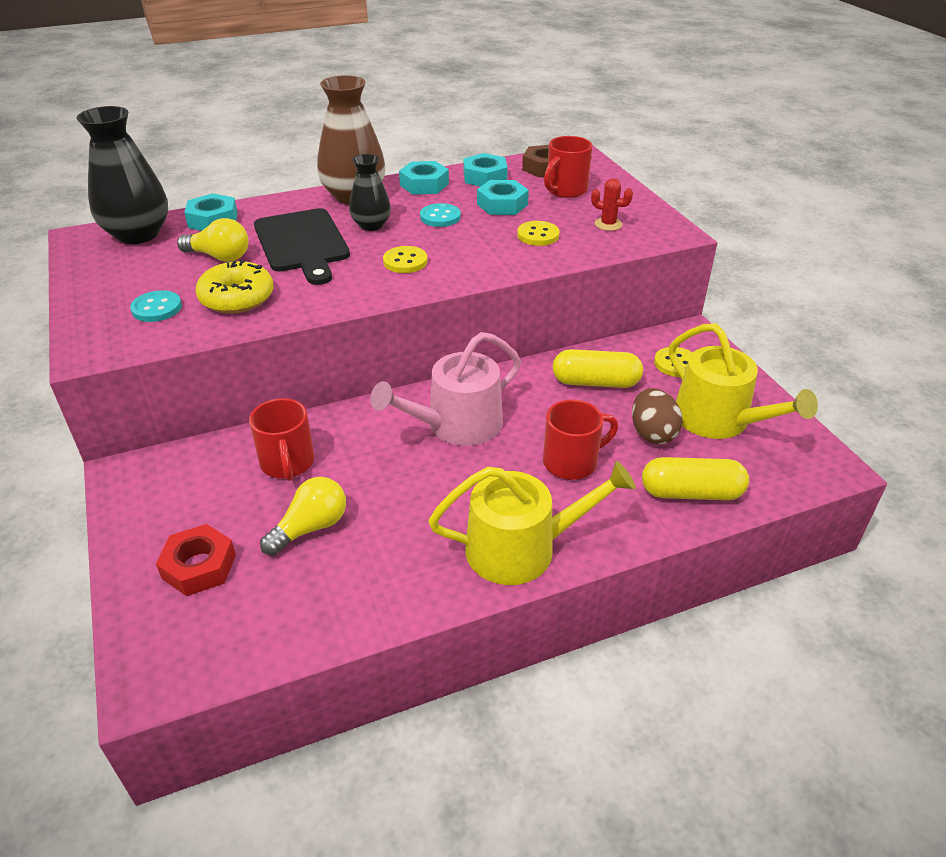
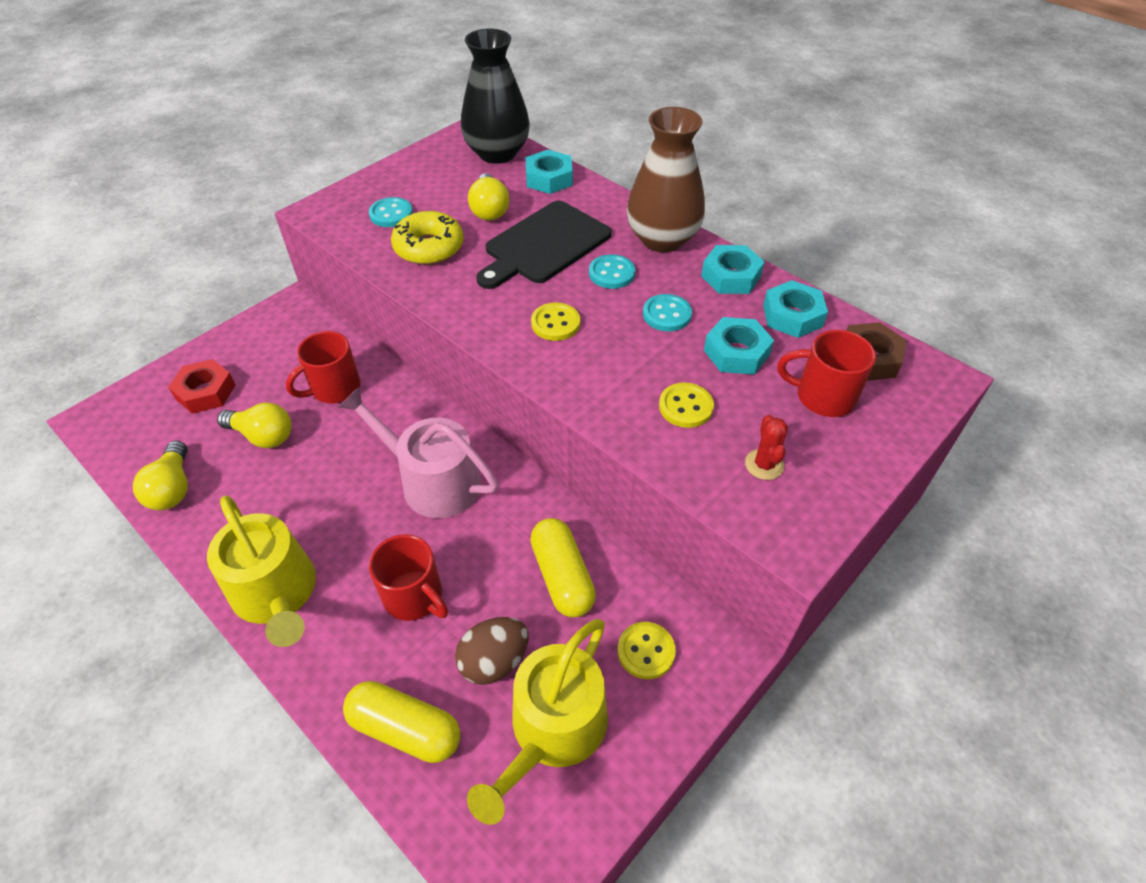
camera: 65 degrees right, 10 degrees up
black vase [349,154,391,231] -> turquoise button [589,254,635,289]
yellow capsule [642,457,749,500] -> yellow capsule turned 45 degrees counterclockwise [343,681,460,763]
none -> yellow light bulb [133,441,188,510]

